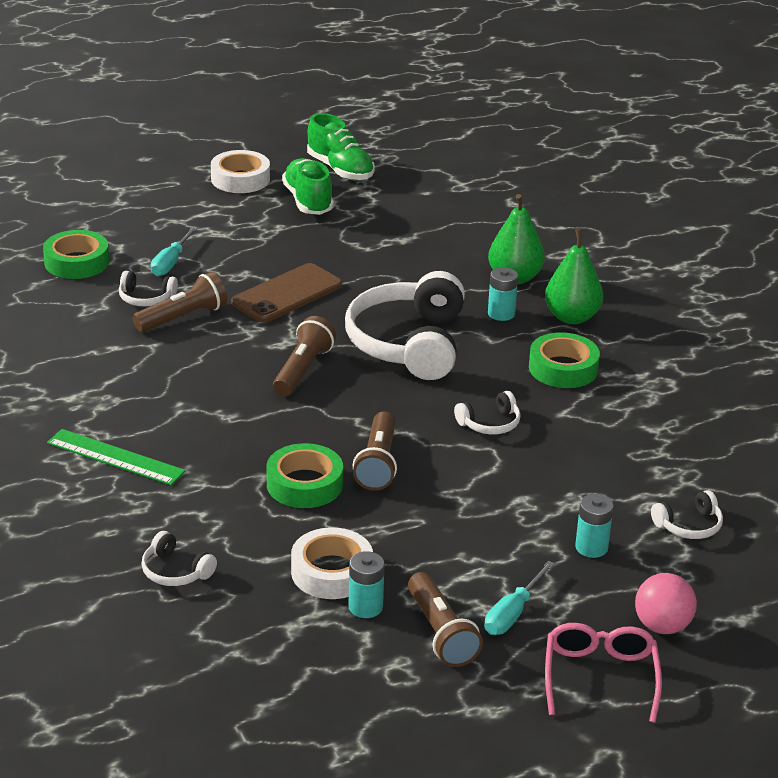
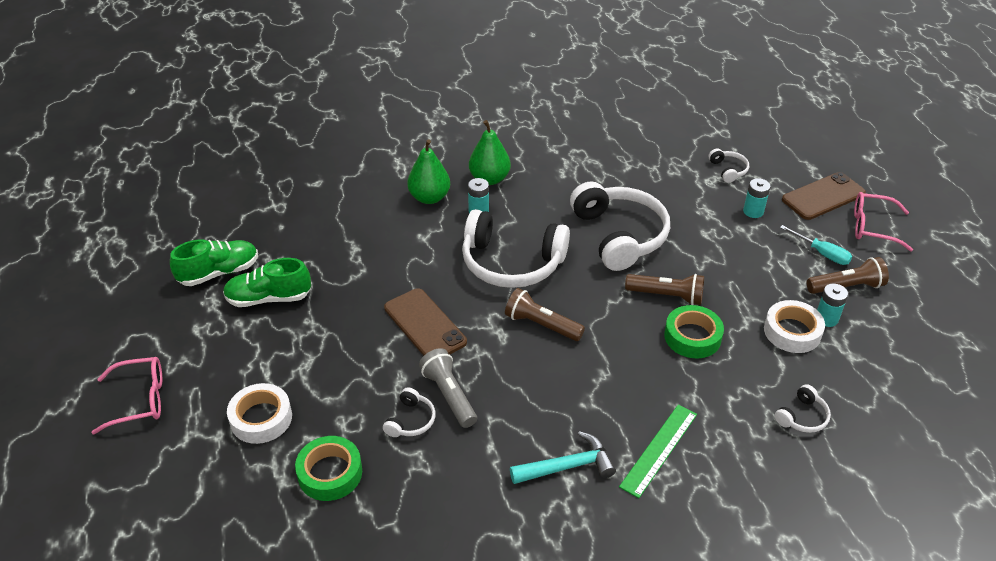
camera: 80 degrees left, 10 degrees up
brown flashlight [133,272,227,332] -> grey flashlight [419,348,477,428]
turquoise screwdriver [151,226,198,276] -> none
white tape [211,150,270,193] -> white tape moved to [227,383,292,444]
white headphones [454,391,521,435] -> white headphones [570,181,670,271], size x2.32
green tape [529,332,600,388] -> none
pink ball [635,573,697,634] -> brown phone [782,172,866,220]
none -> pink glasses [91,357,162,434]
none -> turquoise hammer [510,431,616,484]

